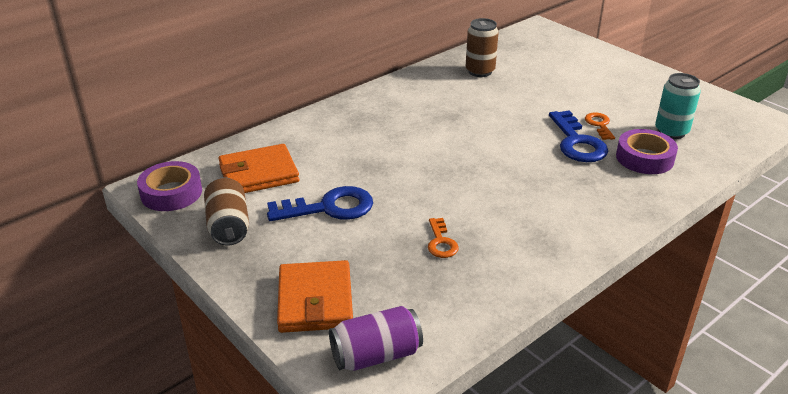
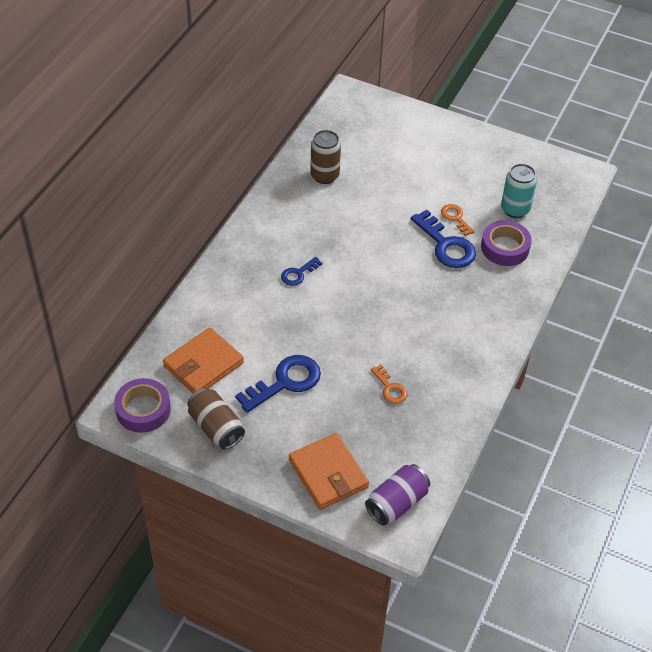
camera: 25 degrees left, 15 degrees up
none -> blue key [281,257,323,286]

